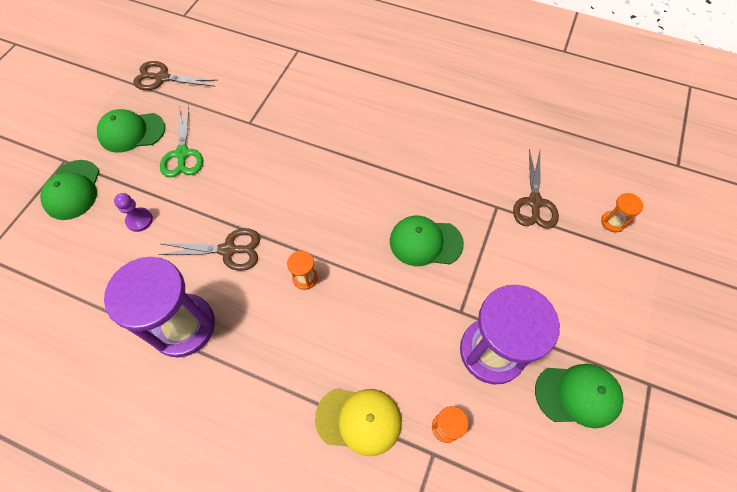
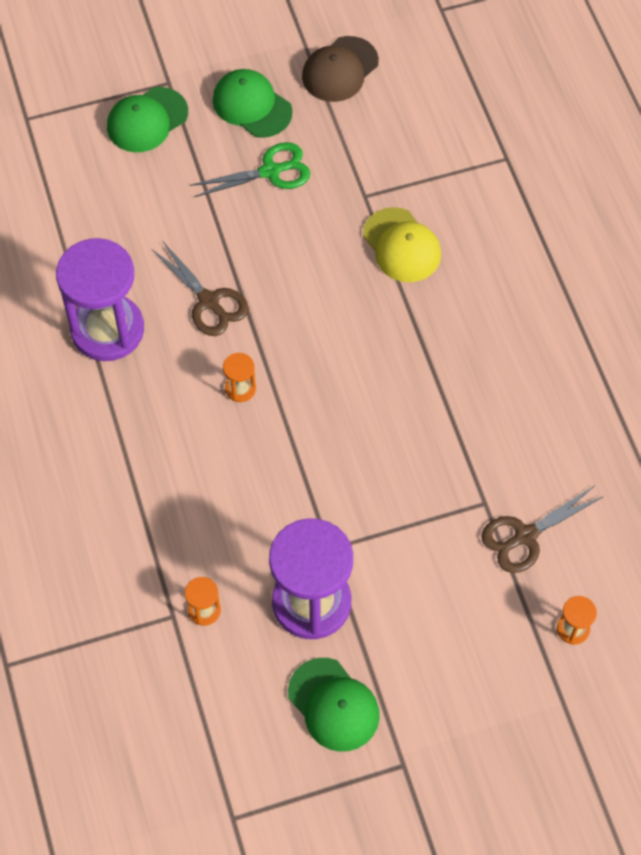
camera: 50 degrees right, 0 degrees up
purple pawn [114,193,153,232] -> none
brown scissors [133,61,219,90] -> brown cap [302,36,379,102]
green scissors [160,104,203,178] -> green scissors turned 150 degrees counterclockwise [190,142,310,197]
yellow cap [315,388,402,456] -> yellow cap moved to [363,207,441,282]
green cap [390,215,464,266] -> none

